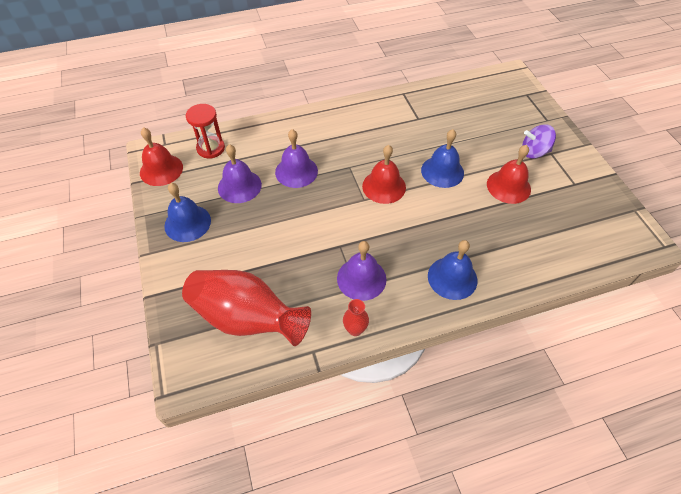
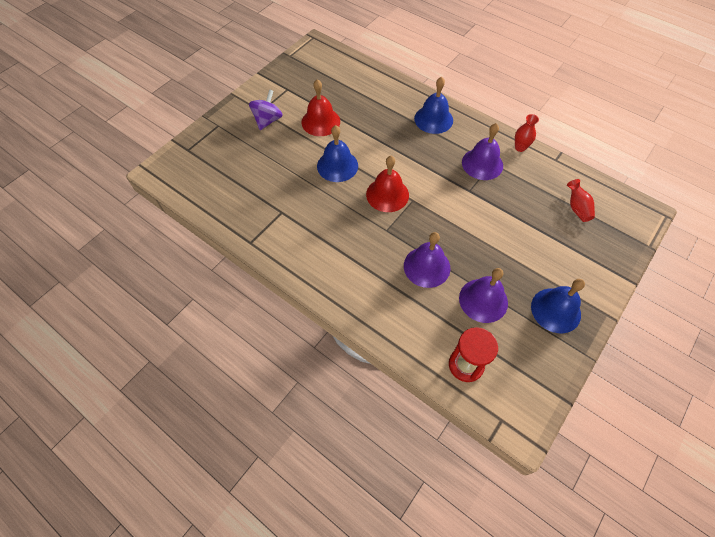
camera: 125 degrees left, 5 degrees up
red bell [140,127,183,186] -> none
red vase [182,270,311,346] -> red vase [567,179,595,222], size x0.41
purple spinning top [522,124,556,159] -> purple spinning top turned 120 degrees counterclockwise [249,89,283,130]

